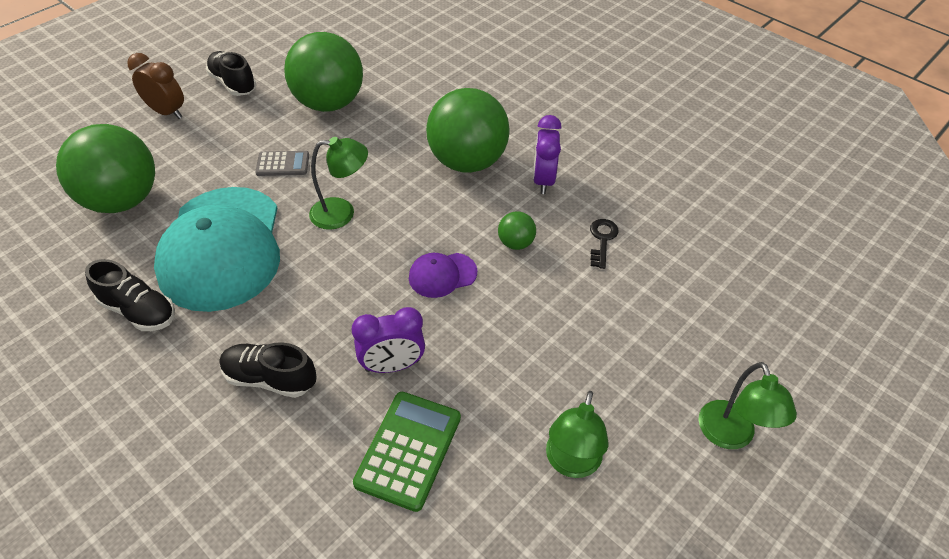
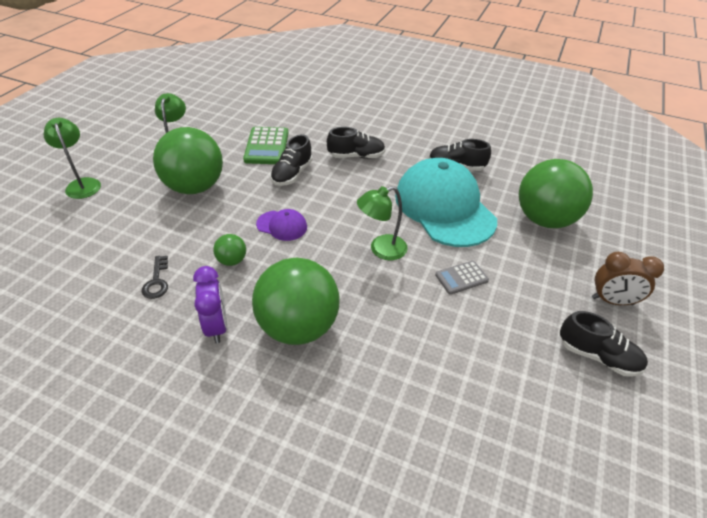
camera: 160 degrees right, 5 degrees down
green ball [284,32,363,112] -> green ball moved to [153,127,223,194]
purple clock [352,307,425,373] -> black shoe [270,134,312,186]
purple cap [409,253,477,298] -> purple cap turned 60 degrees clockwise [256,209,307,241]

